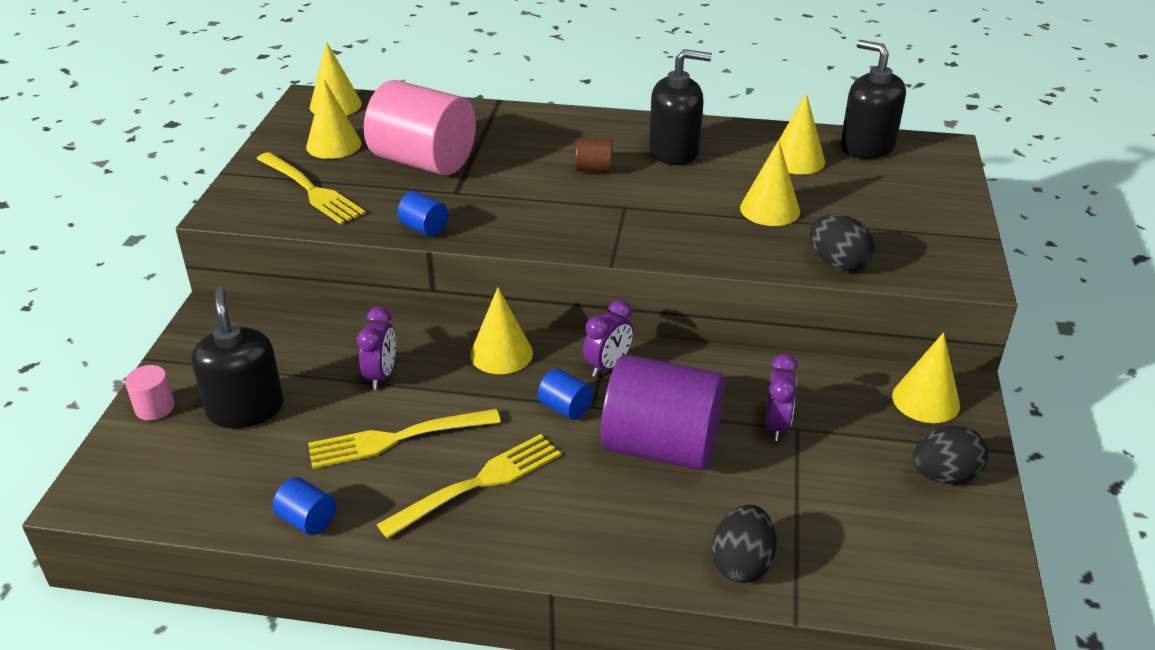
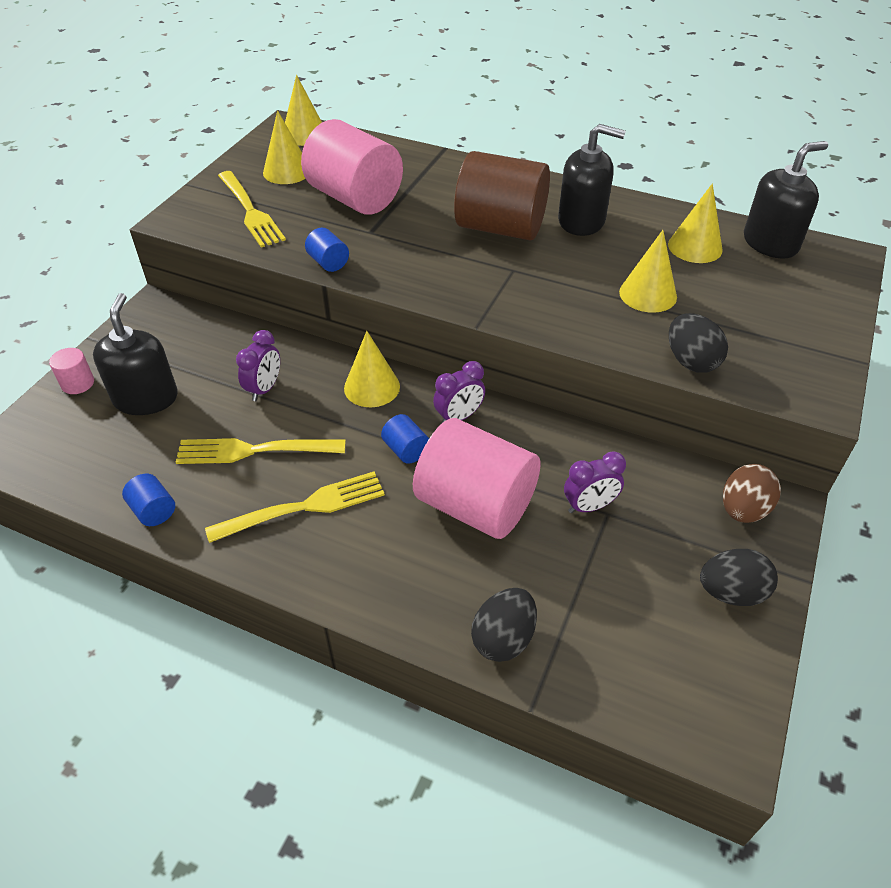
camera: 15 degrees right, 10 degrees up
brown cylinder [576,138,612,172] -> brown cylinder [454,151,550,240], size x2.39
purple cylinder [601,354,725,470] -> pink cylinder [413,418,541,539]
purple clock [765,354,798,441] -> purple clock turned 45 degrees clockwise [564,451,626,513]
black soap dispenser [841,40,906,159] -> black soap dispenser turned 90 degrees clockwise [744,141,828,259]
yellow cone [892,332,960,423] -> brown egg [723,464,781,523]

